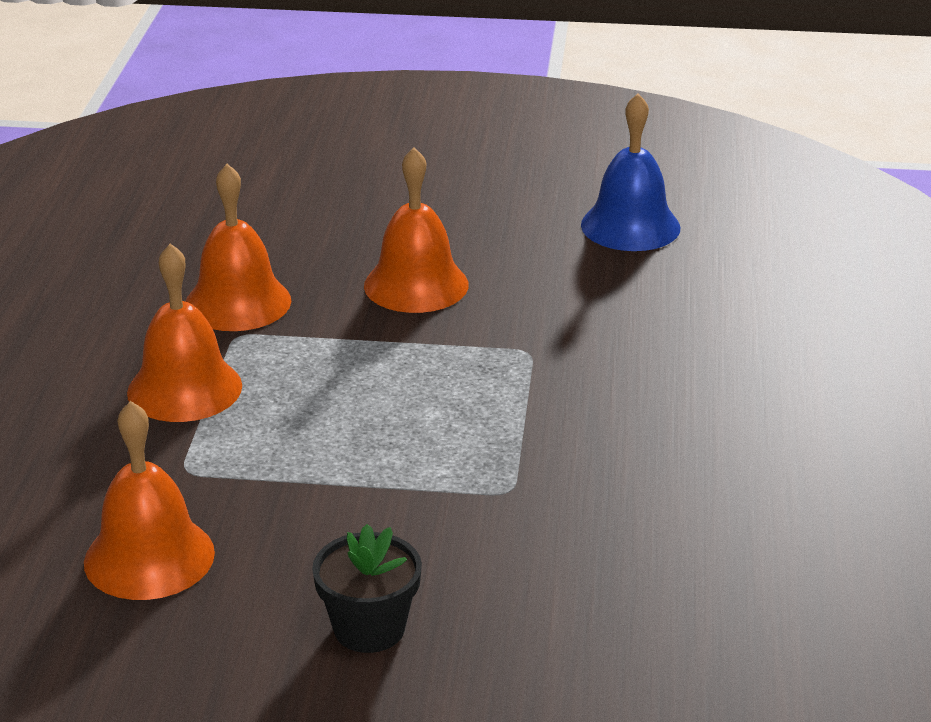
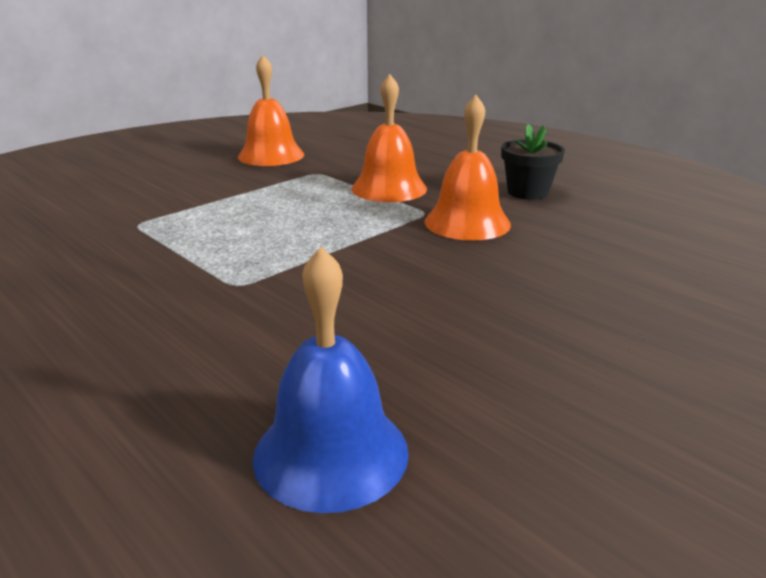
camera: 130 degrees right, 5 degrees down
black flower pot [312,524,422,653] -> black flower pot moved to [501,124,565,200]
orange bell [364,148,469,313] -> none

